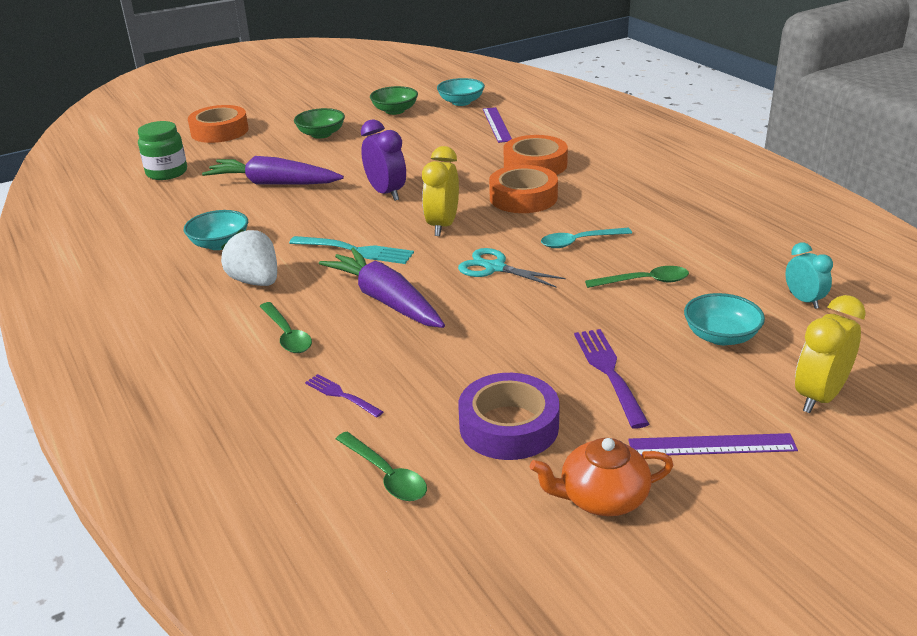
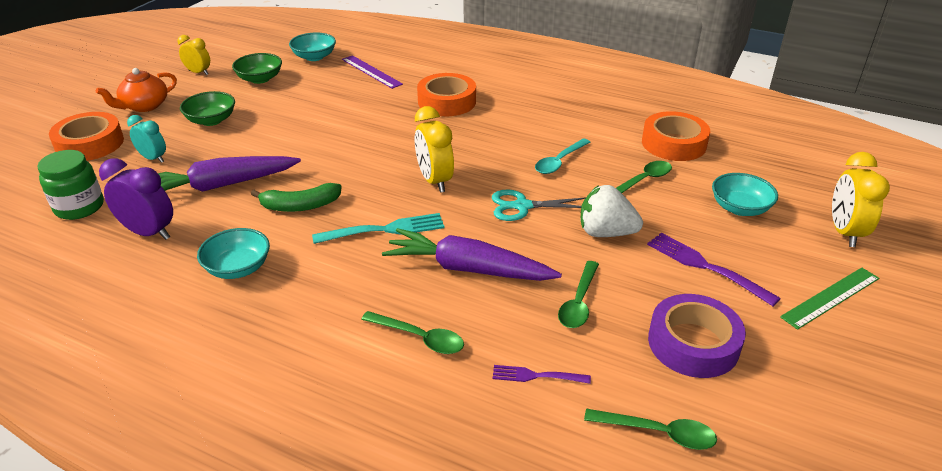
camera: 35 degrees left, 5 degrees up
white strawberry [221,229,277,286] -> white strawberry moved to [581,185,643,237]
purple clock [361,119,406,201] -> purple clock moved to [99,158,173,240]
orange tape [489,165,558,213] -> orange tape moved to [642,111,710,161]
orange teapot [530,438,673,516] -> orange teapot moved to [96,68,177,112]
purple ruler [628,433,798,455] -> green ruler [780,267,879,330]
turquoise clock [785,242,833,309] -> turquoise clock moved to [127,115,166,163]
none -> yellow clock [178,35,210,75]
none -> green banana [251,183,342,212]
none -> green spoon [558,261,599,328]

